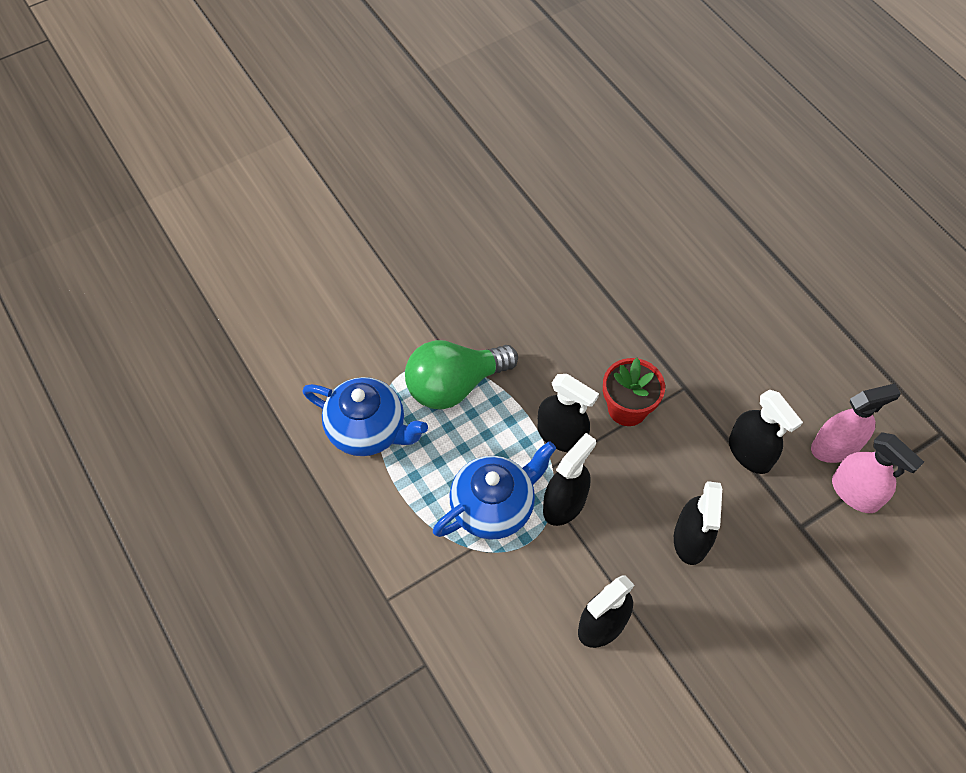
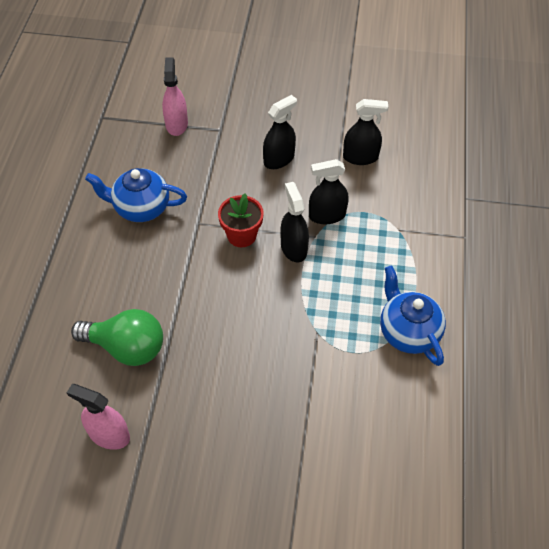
camera: 140 degrees left, 5 degrees down
green light bulb [405,340,518,409] -> green light bulb moved to [71,309,163,366]
blue teapot [433,441,556,540] -> blue teapot moved to [85,168,187,222]
black spray bottle [729,390,803,474] -> none
pink spray bottle [811,383,901,463] -> pink spray bottle moved to [67,384,130,450]

